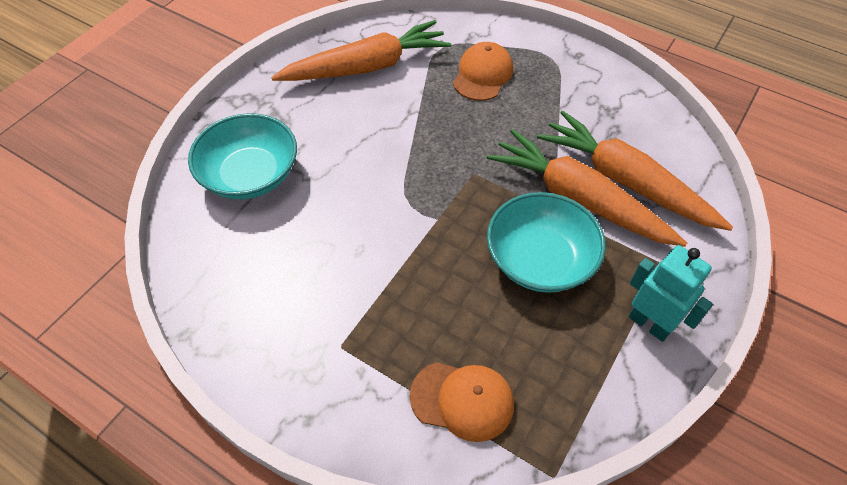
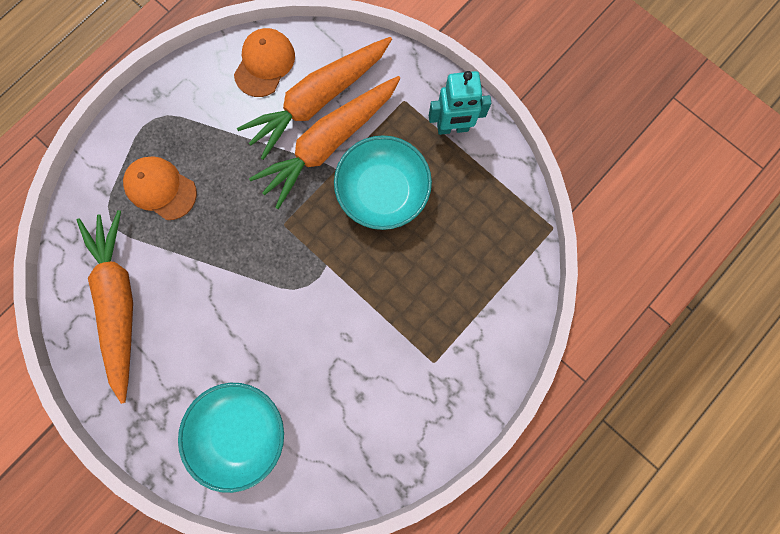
camera: 80 degrees left, 25 degrees up
orange cap [410,362,514,442] -> orange cap moved to [234,28,295,97]
turquoise robot [629,245,713,342] -> turquoise robot turned 150 degrees counterclockwise [429,71,491,135]

